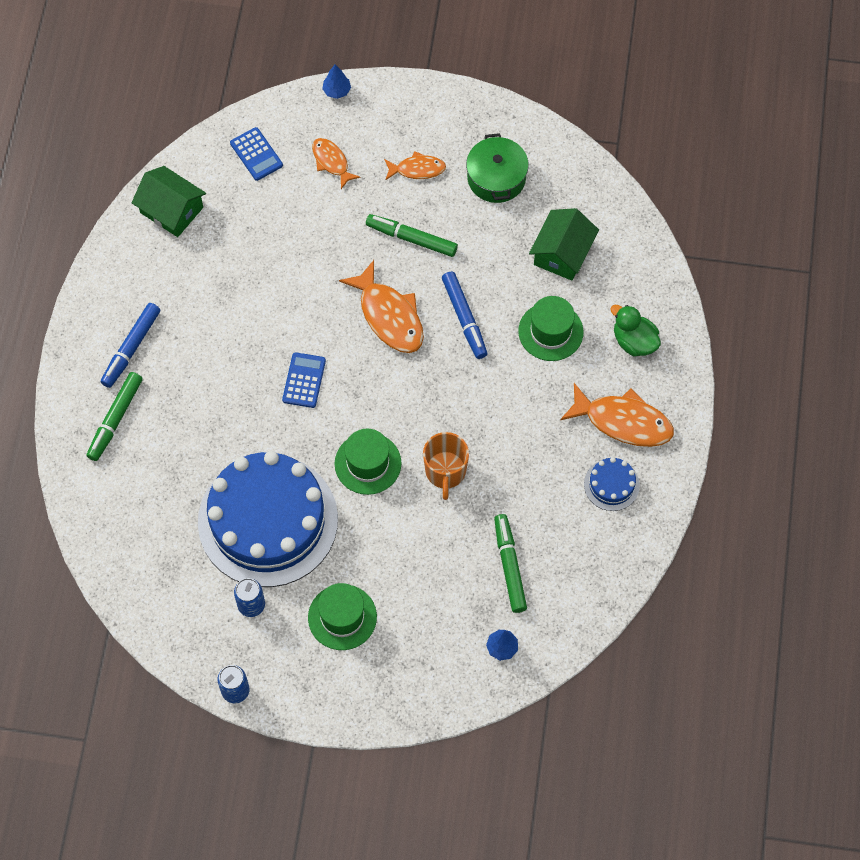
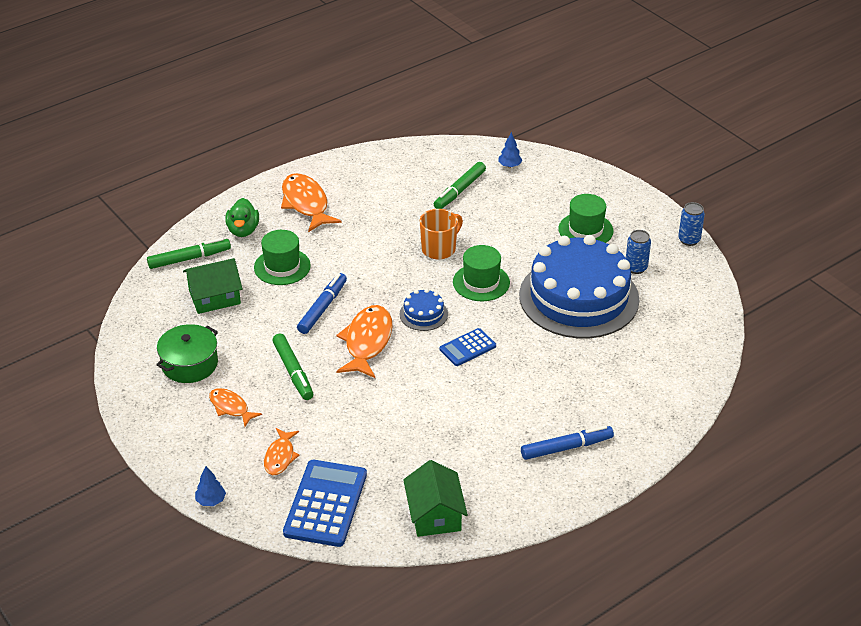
camera: 135 degrees left, 25 degrees down
green marker [87,372,143,461] -> green marker moved to [147,238,231,269]
blue calculator [230,127,283,181] -> blue calculator [283,460,367,547], size x1.79
blue cake [584,457,640,511] -> blue cake moved to [399,289,448,331]

